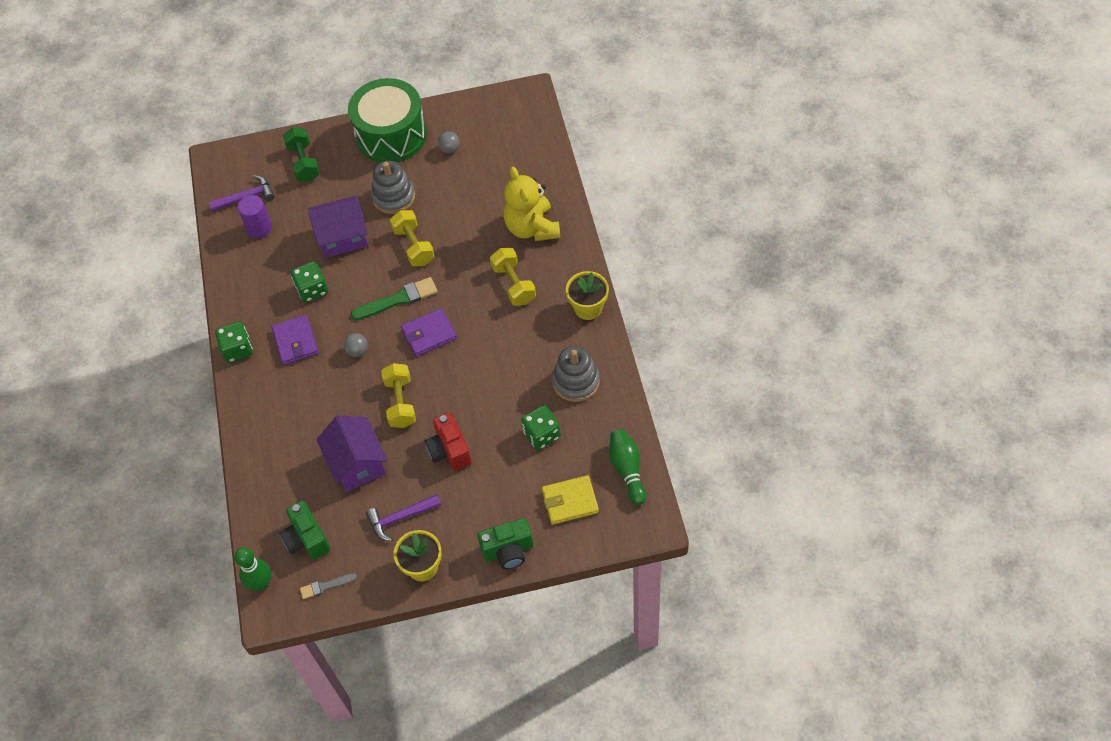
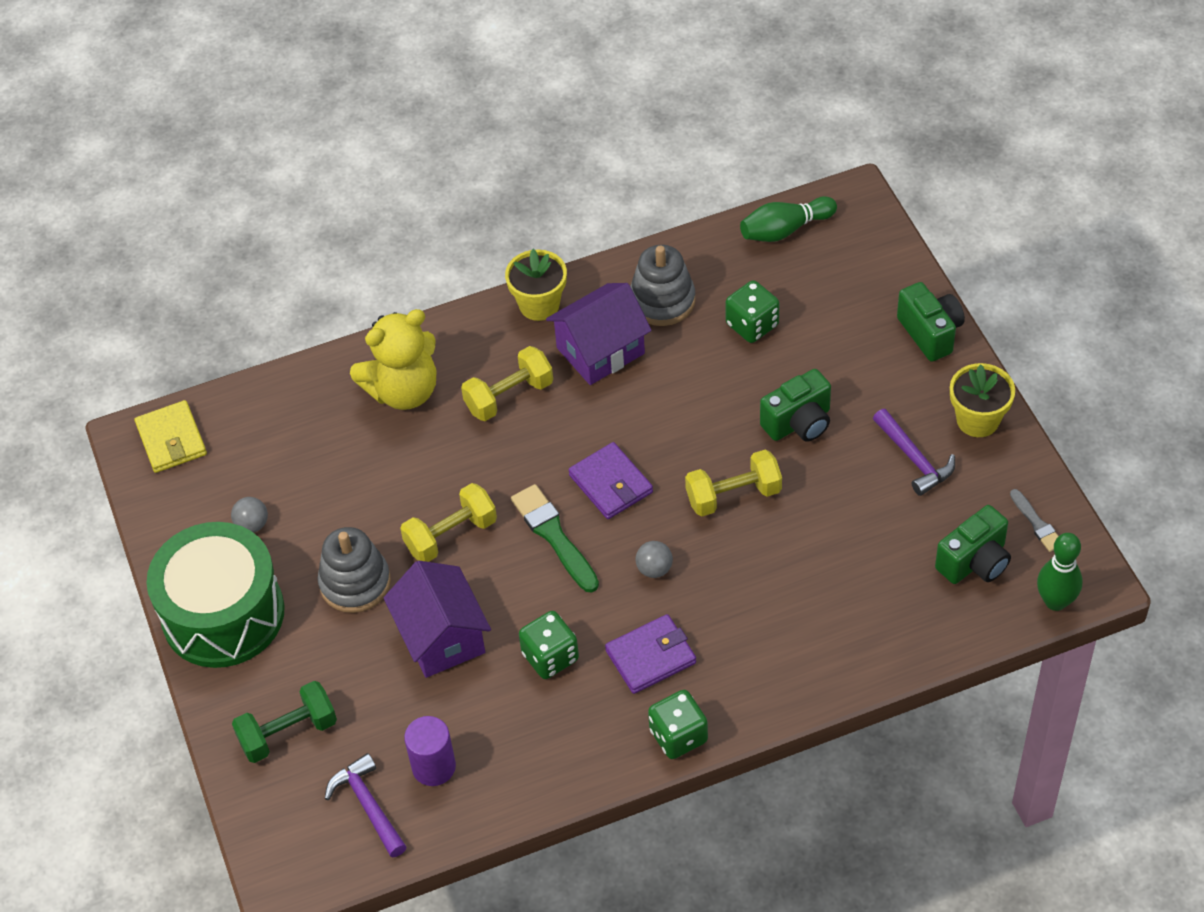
camera: 100 degrees left, 5 degrees down
purple house [316,416,388,492] -> purple house moved to [546,283,652,385]
red camera [425,413,471,471] -> green camera [760,369,831,442]
yellow wallet [542,475,599,525] -> yellow wallet moved to [135,400,207,473]

